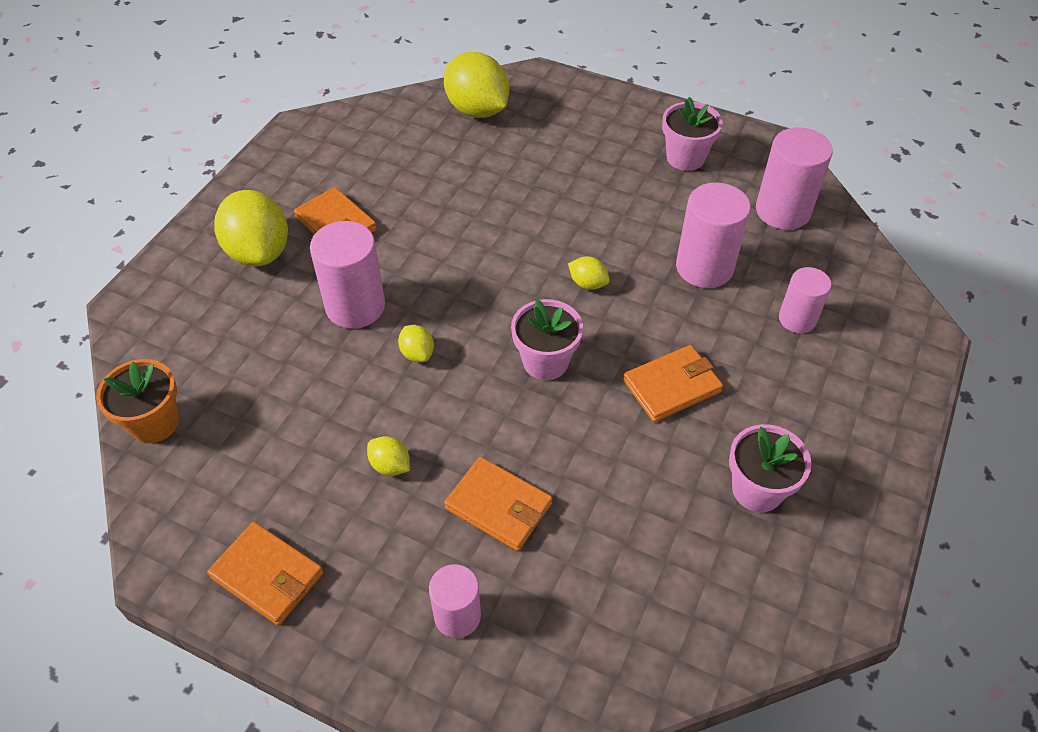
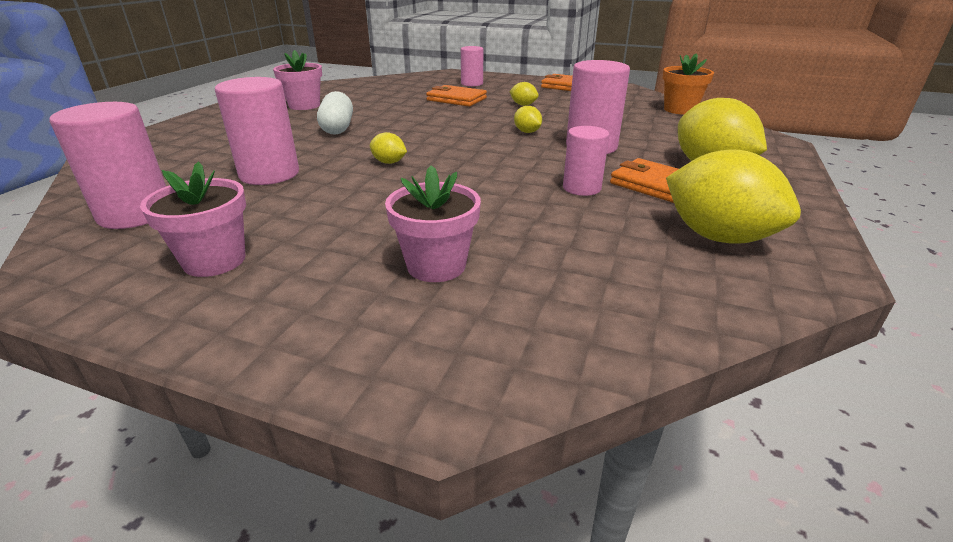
camera: 175 degrees right, 20 degrees down
yellow lemon [444,52,509,118] -> yellow lemon moved to [666,150,801,244]
pink flower pot [511,299,583,380] -> pink flower pot moved to [385,165,481,282]
orange wallet [623,345,723,422] -> white capsule [317,91,353,135]
pink cylinder [779,267,831,333] -> pink cylinder moved to [563,126,609,196]

